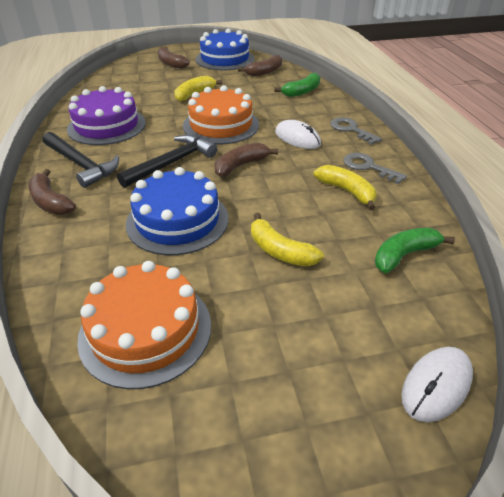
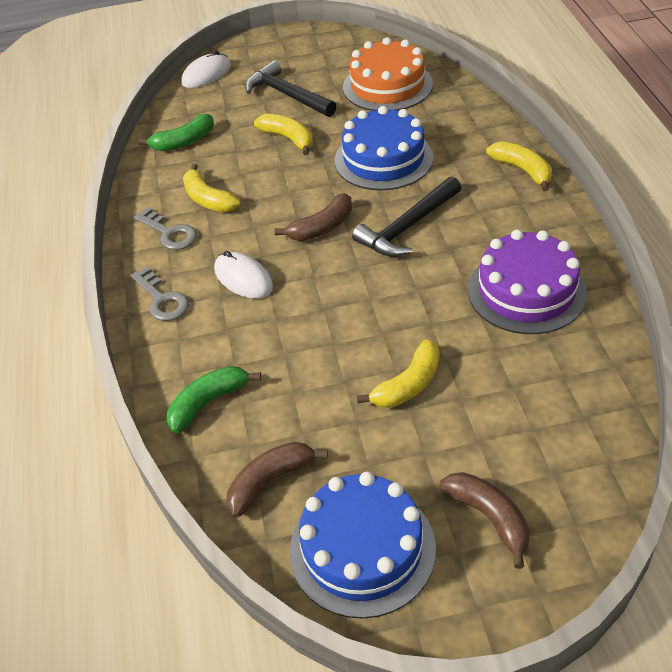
camera: 175 degrees left, 5 degrees up
brown banana [28,169,76,215] -> yellow banana [486,141,552,191]
black hammer [43,132,119,188] -> black hammer moved to [245,60,337,117]
orange cake [183,85,259,145] -> none

